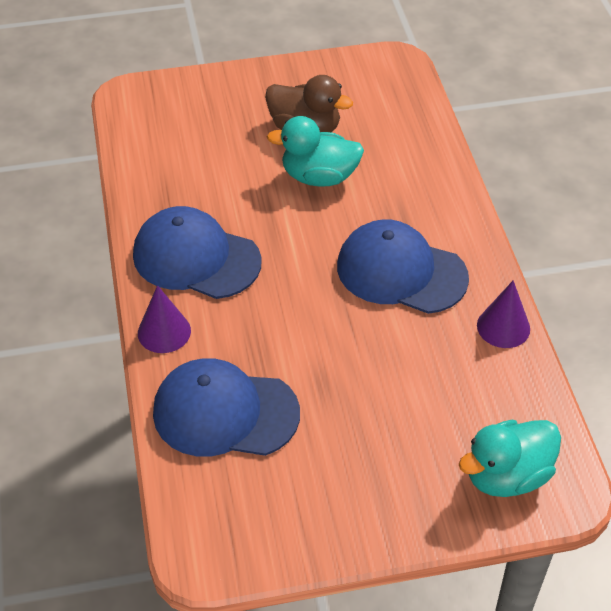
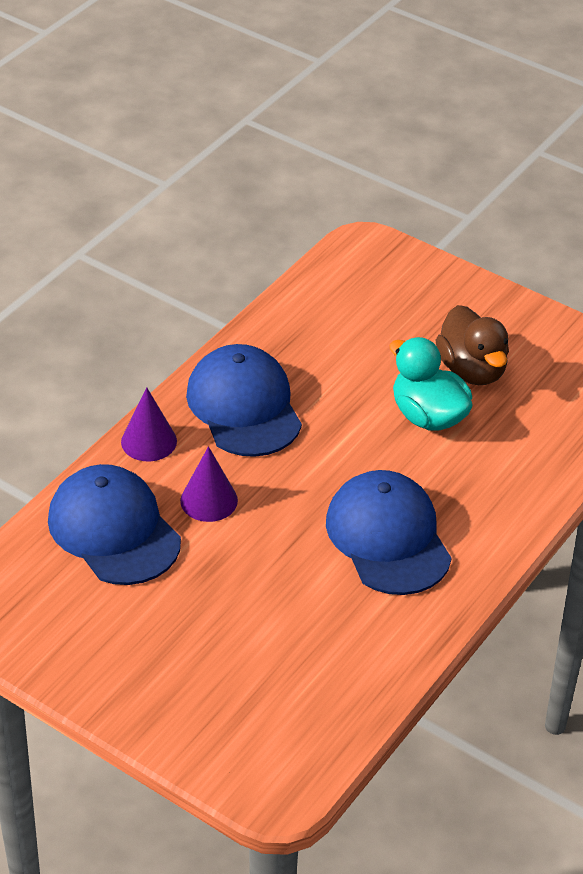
camera: 45 degrees right, 5 degrees down
turquoise duck [459,420,561,497] -> none
purple cone [477,280,530,348] -> purple cone moved to [180,446,238,522]

